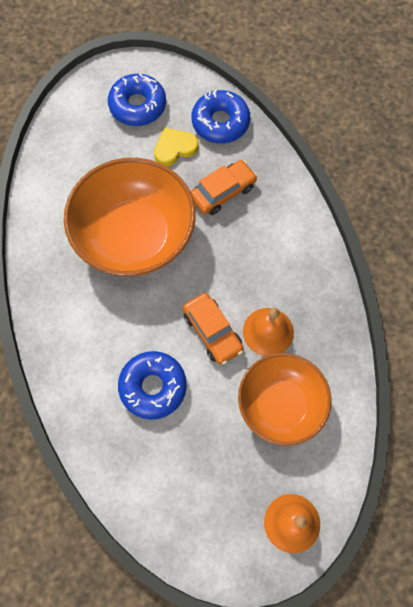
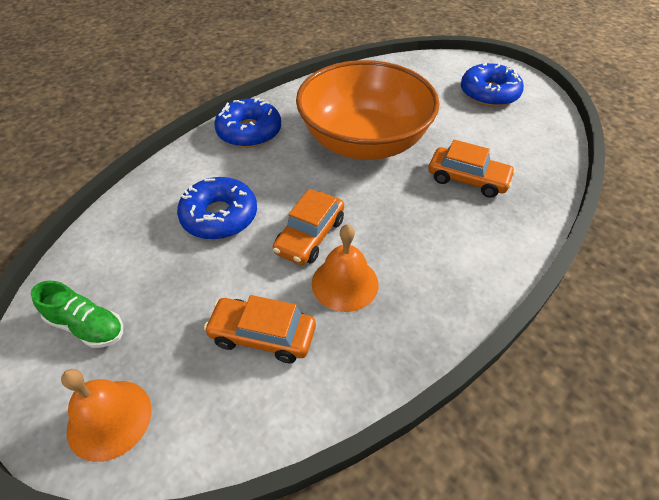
camera: 60 degrees right, 20 degrees down
yellow heart [154,128,199,166] -> none
blue donut [192,90,250,143] -> blue donut moved to [214,98,281,148]
orange bowl [238,353,331,446] -> orange car [204,295,316,363]
none -> green shoe [31,281,123,348]

